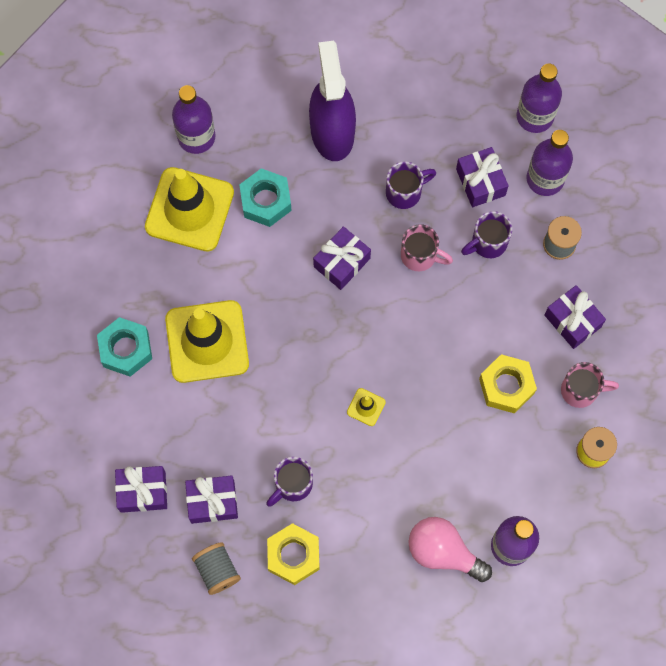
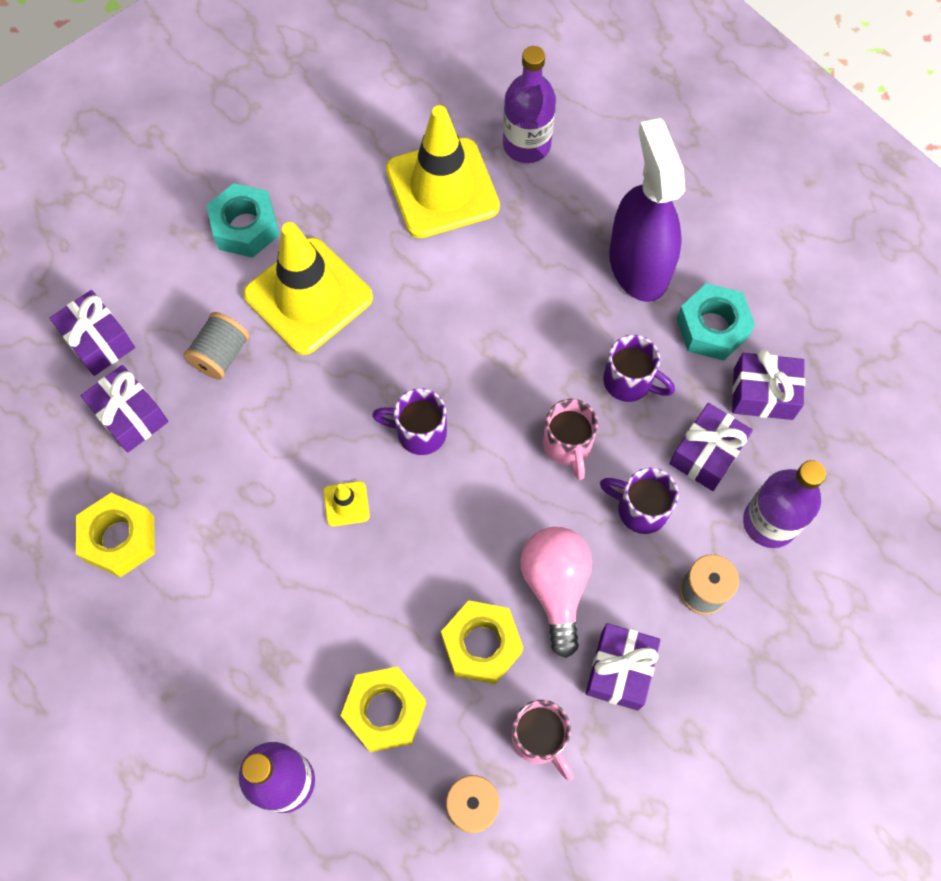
camera: 55 degrees right, 5 degrees down
grey spool [192,542,241,595] -> grey spool moved to [184,312,249,380]
turquoise nut [239,168,292,227] -> turquoise nut moved to [677,283,755,361]
purple mug [266,457,313,507] -> purple mug moved to [372,388,447,455]
purple spray bottle [309,41,356,161] -> purple spray bottle turned 60 degrees counterclockwise [609,118,685,302]
purple gift [313,226,371,290] -> purple gift moved to [732,350,805,420]
pink light bulb [409,517,492,582] -> pink light bulb moved to [520,527,592,658]
purple bottle [517,63,562,133] -> none
none -> yellow nut [341,667,426,752]

